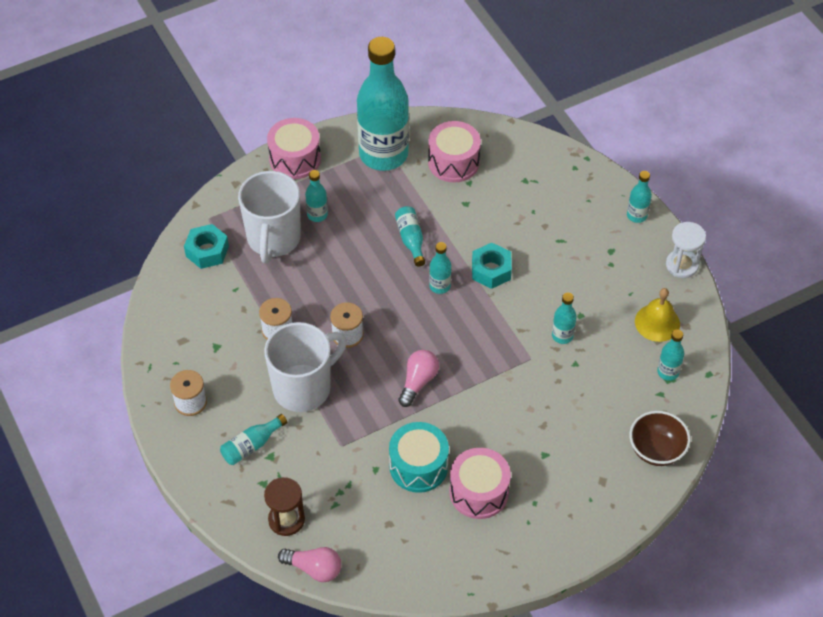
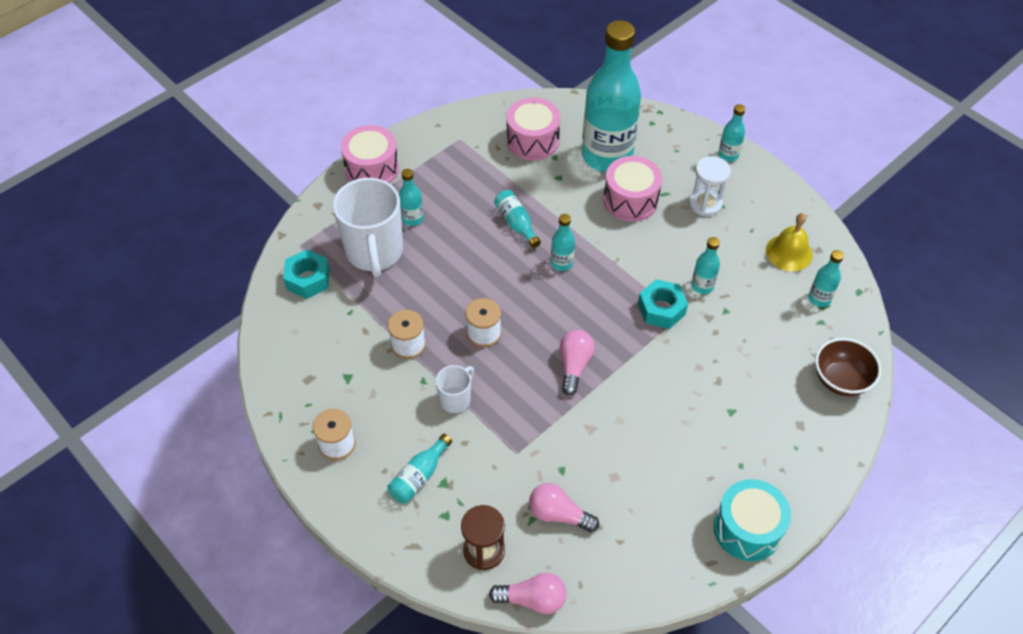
camera: 15 degrees left, 0 degrees up
white mug [264,322,347,412] -> white mug [436,365,474,413], size x0.49
turquoise bottle [357,37,409,171] -> turquoise bottle moved to [582,20,641,172]
turquoise drum [389,422,449,493] -> turquoise drum moved to [714,479,791,561]
pink drum [450,448,511,519] -> pink drum moved to [603,156,662,222]
turquoise nut [472,243,512,289] -> turquoise nut moved to [638,279,688,329]
white hourglass [666,222,706,278] -> white hourglass moved to [689,156,731,216]
none -> pink light bulb [529,483,599,532]

